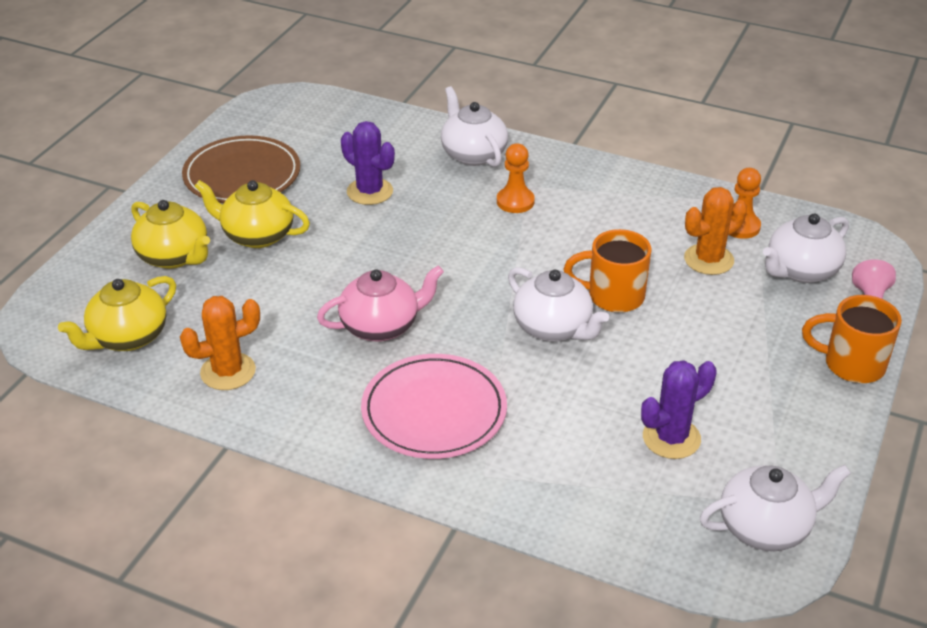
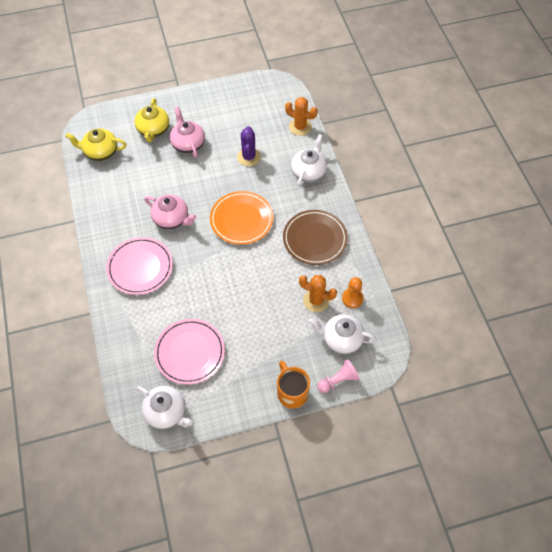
camera: 50 degrees right, 20 degrees up
orange cactus [180,296,260,390] -> orange cactus moved to [285,97,318,136]
brown plate [182,135,300,203] -> brown plate moved to [283,210,348,265]
yellow teapot [194,180,310,248] -> pink teapot [170,107,205,158]
orange pawn [497,143,535,213] -> none
white teapot [508,267,609,342] -> none
orange mug [564,229,652,313] -> none
purple cactus [641,360,717,459] -> pink plate [154,319,225,385]
none -> orange plate [210,191,274,245]

